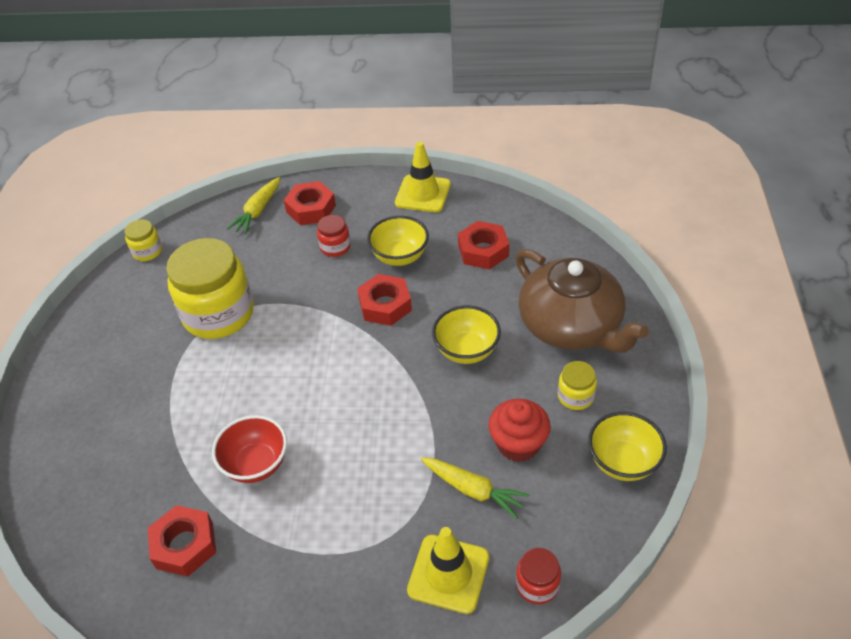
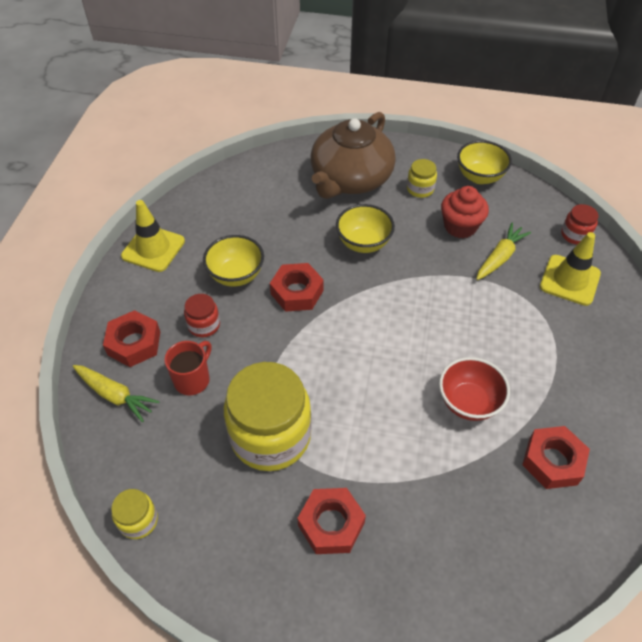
camera: 85 degrees left, 5 degrees up
red nut [458,221,509,270] -> red nut moved to [297,488,366,554]
brown teapot [515,249,649,353] -> brown teapot turned 150 degrees clockwise [311,112,396,199]
none -> red mug [164,341,212,395]

